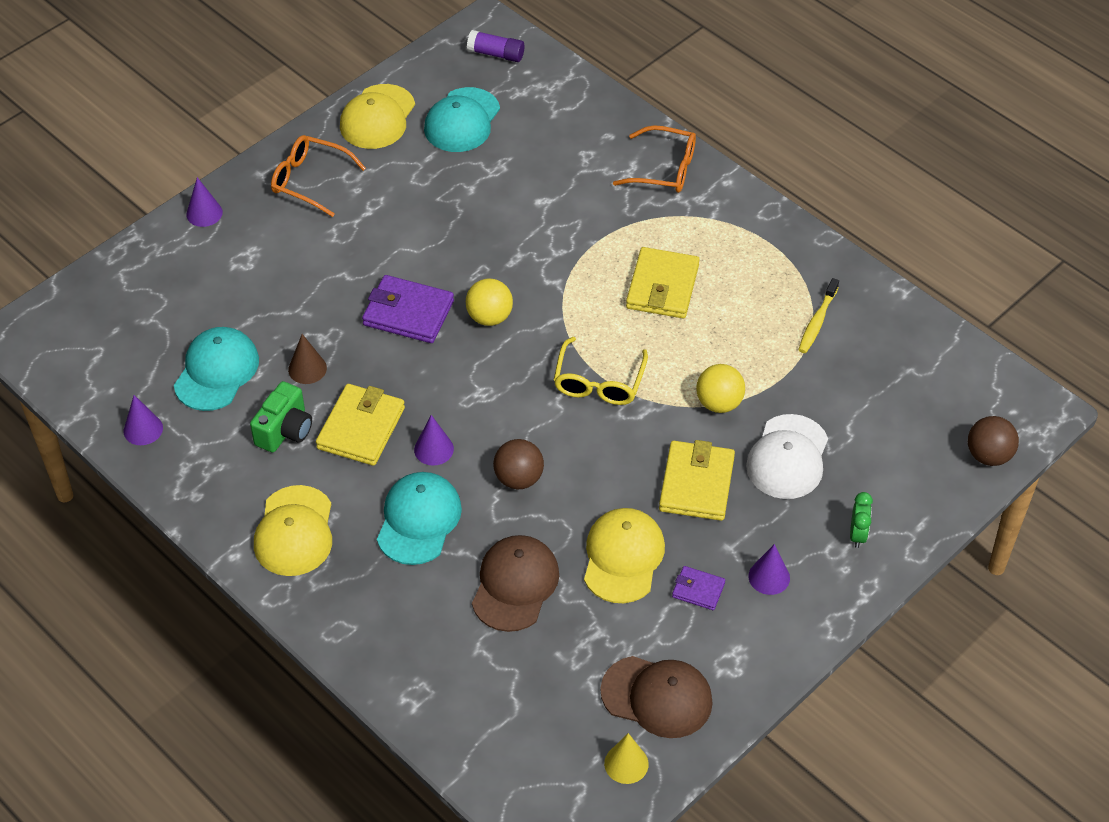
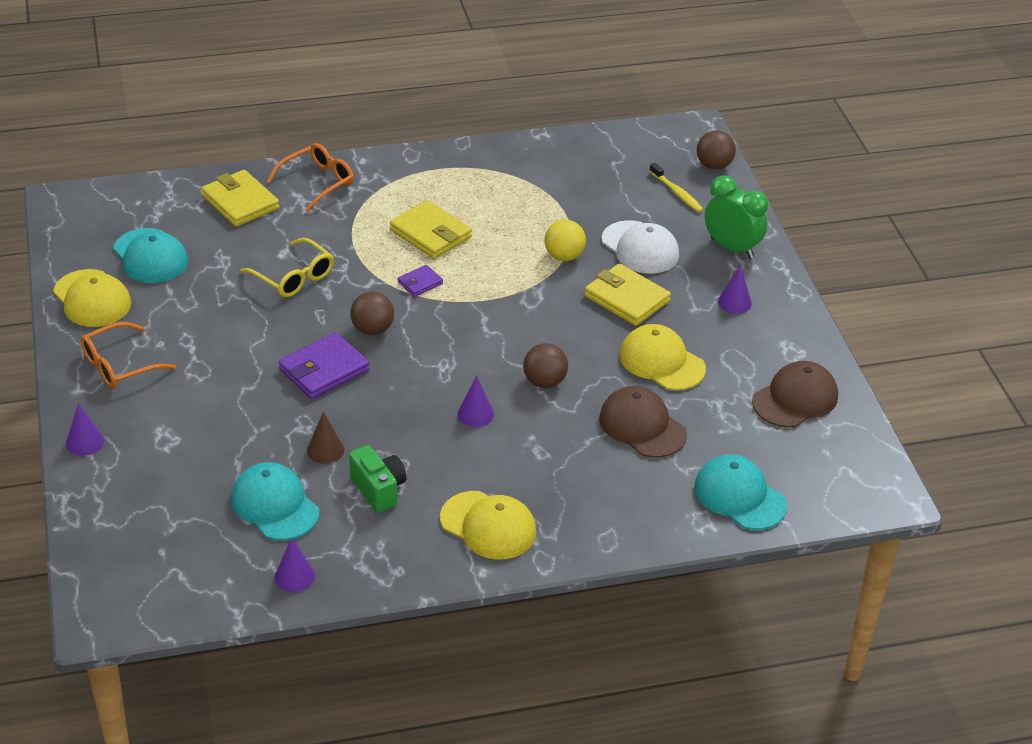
camera: 60 degrees left, 10 degrees down
yellow wallet [316,384,405,466] -> yellow wallet moved to [201,170,279,227]
turquoise cap [377,472,462,565] -> turquoise cap moved to [694,454,787,530]
yellow ball [466,278,513,326] -> brown ball [350,291,394,335]
purple glue stick [467,30,525,62] -> none
yellow glasses [554,337,648,405] -> yellow glasses moved to [240,238,334,297]
yellow cone [604,733,649,784] -> none
purple wallet [672,566,725,610] -> purple wallet moved to [398,265,443,297]
yellow toothbrush [798,278,839,353] -> yellow toothbrush moved to [649,163,704,213]
green clock [850,492,873,548] -> green clock [705,175,768,259], size x1.90

